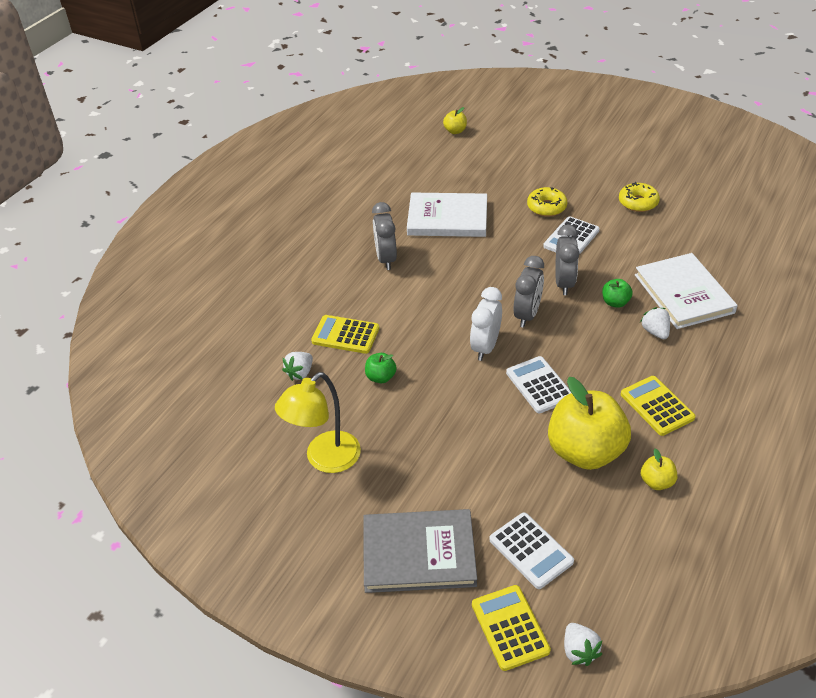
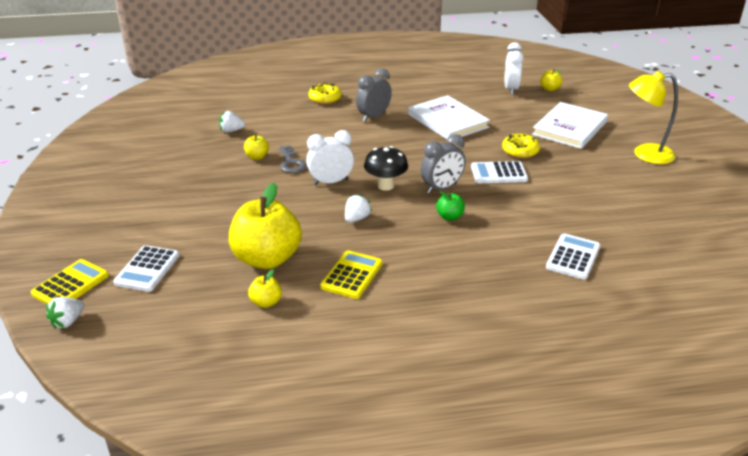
camera: 50 degrees right, 10 degrees down
yellow lamp [275,372,361,473] -> yellow lamp moved to [629,71,678,164]
yellow calculator [311,315,379,354] -> none
grey book [363,509,477,593] -> none
green apple [365,353,397,383] -> yellow apple [244,135,269,160]
white calculator [506,356,571,414] -> white calculator moved to [546,233,600,280]
grey clock [513,256,544,328] -> black mushroom [364,146,408,191]
yellow donut [619,182,660,212] -> yellow donut moved to [308,83,342,104]
white book [635,253,737,329] -> white book moved to [532,102,608,149]
white strawberry [640,307,670,339] -> white strawberry moved to [345,194,372,223]
none -> grey key [279,145,306,173]
none -> white clock [505,43,524,95]

